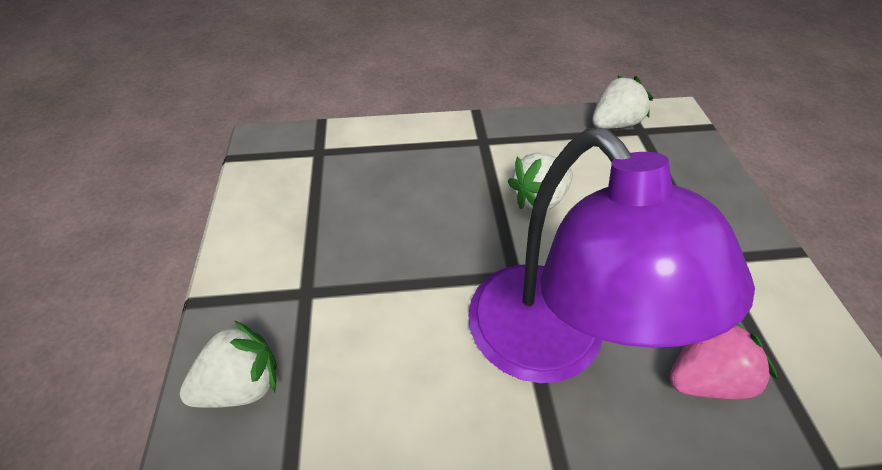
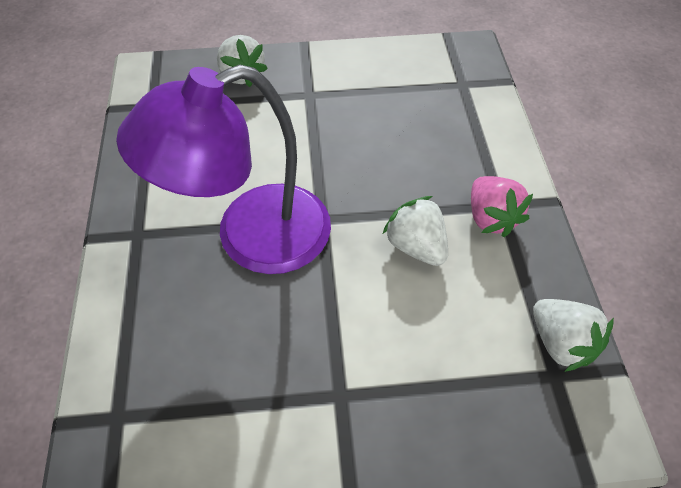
camera: 90 degrees right, 5 degrees up
pink strawberry [669,323,777,399] -> pink strawberry moved to [471,176,533,237]

